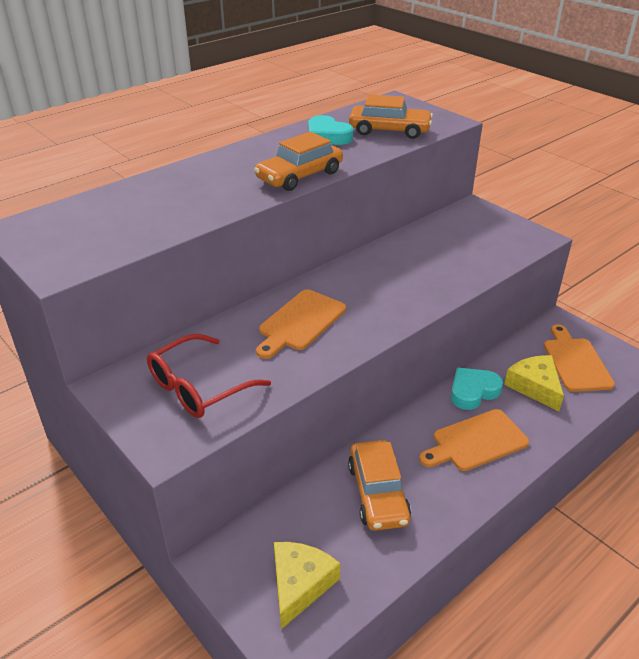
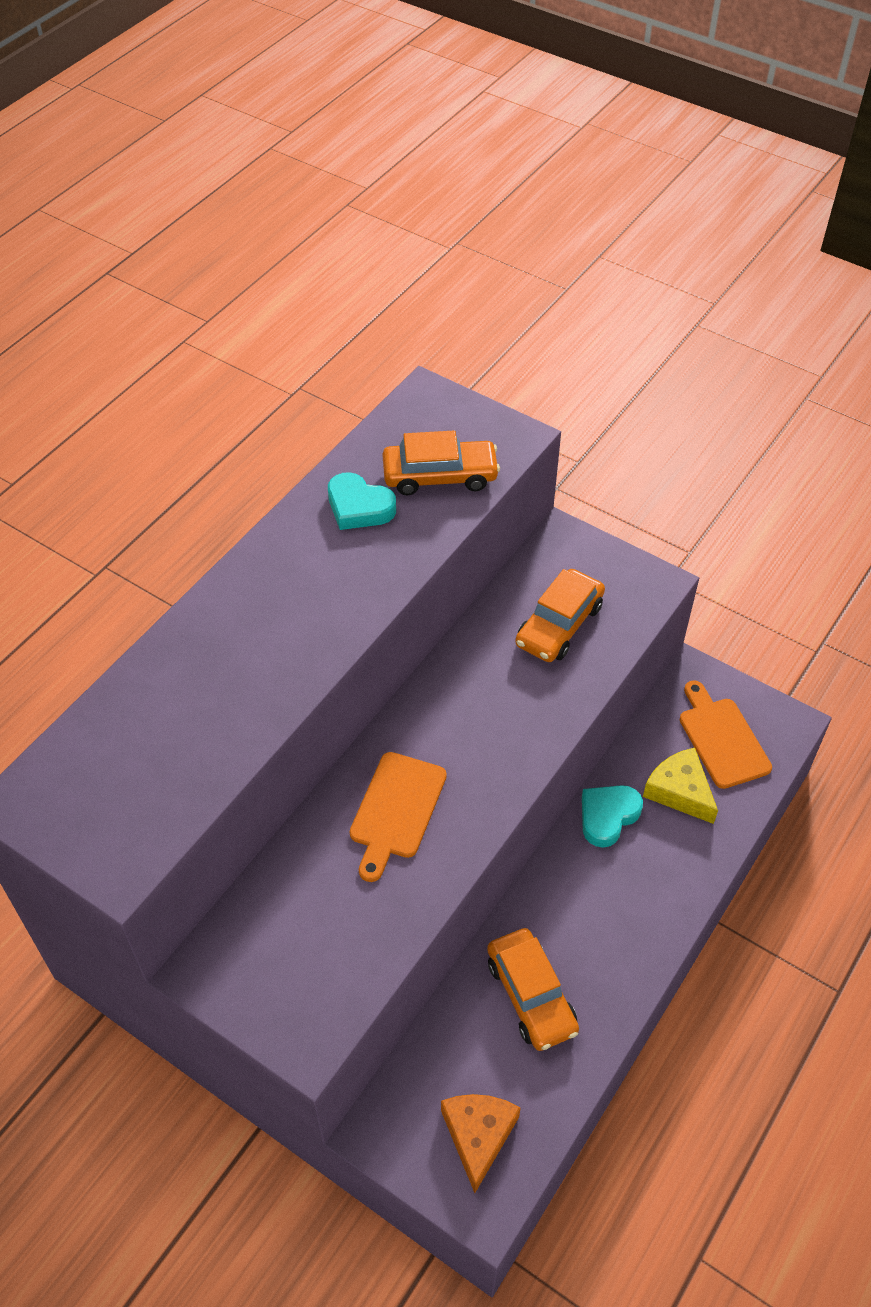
camera: 15 degrees left, 15 degrees up
red glasses [147,334,271,418] -> none
orange car [254,132,343,191] -> orange car moved to [515,569,605,662]
yellow cheese [274,542,340,629] -> orange cheese [441,1094,521,1193]
orange cutting board [419,409,529,471] -> none

